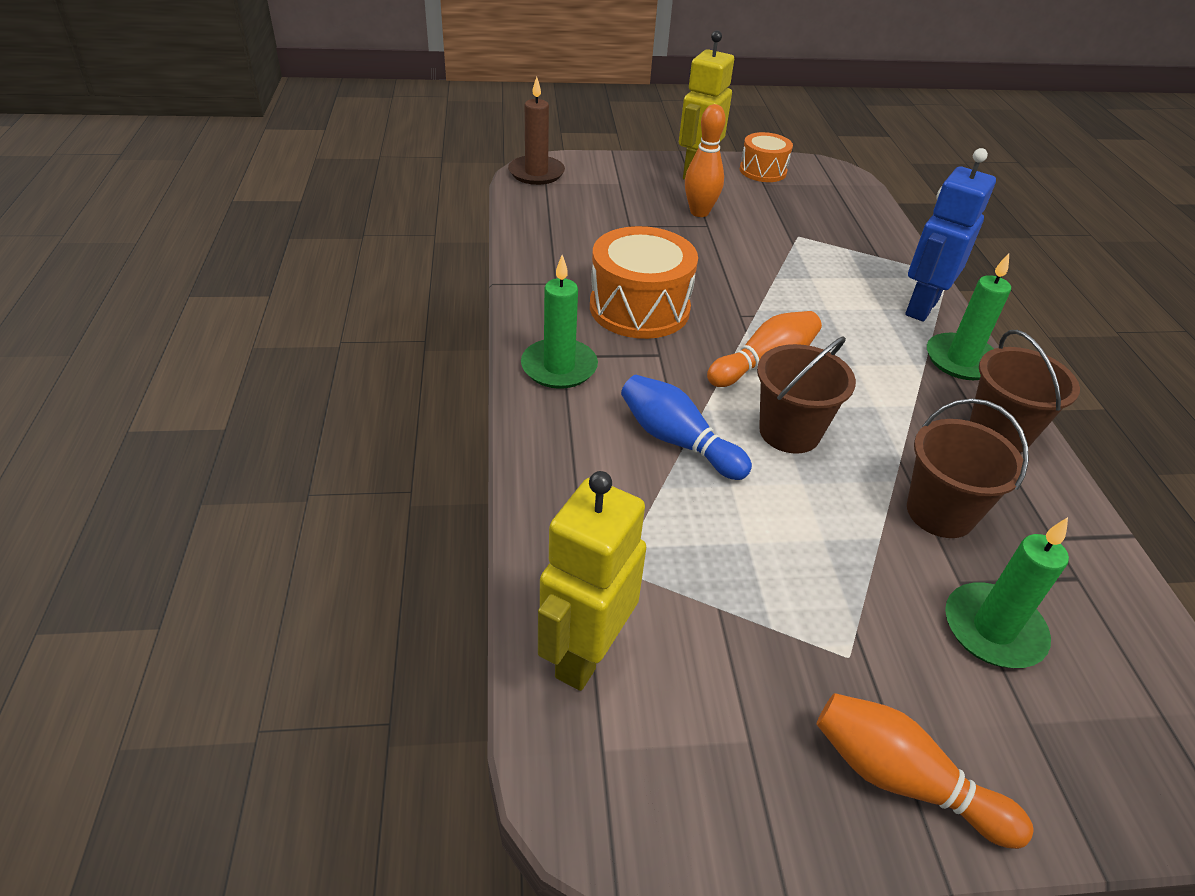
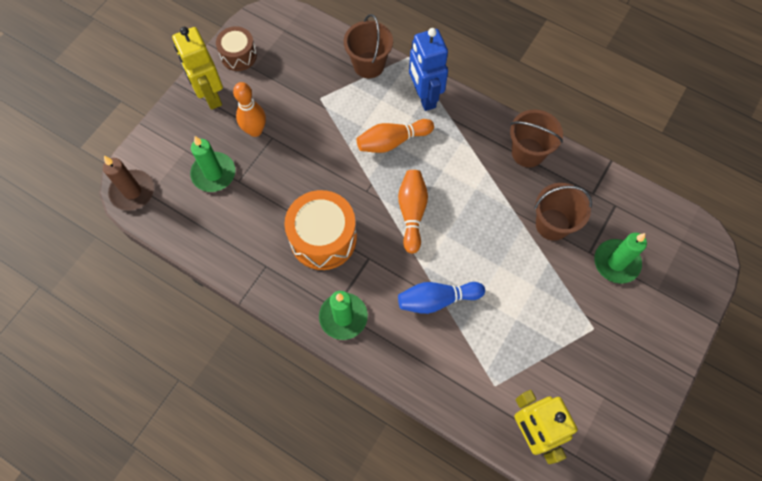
camera: 50 degrees left, 25 degrees up
orange drum [740,132,793,182] -> brown drum [216,26,257,71]
brown bucket [757,336,856,454] -> brown bucket moved to [344,14,393,78]
orange bowling pin [816,693,1034,849] -> orange bowling pin moved to [357,119,434,153]
green candle [927,253,1011,380] -> green candle moved to [190,136,235,192]

